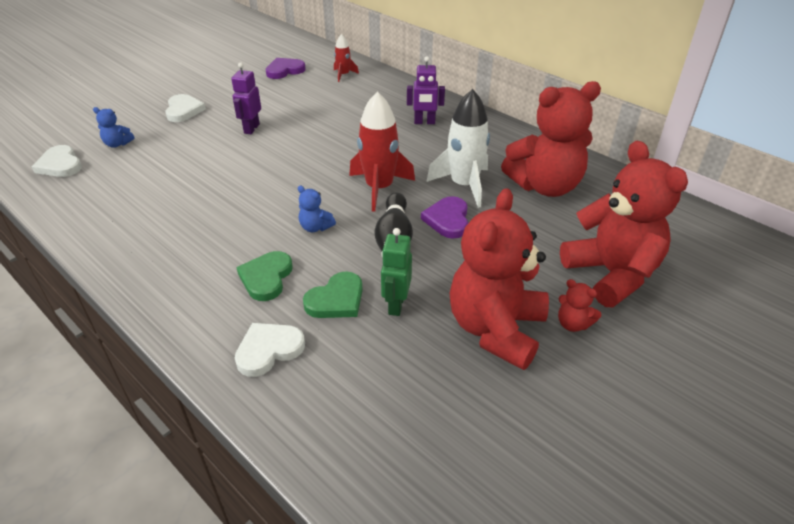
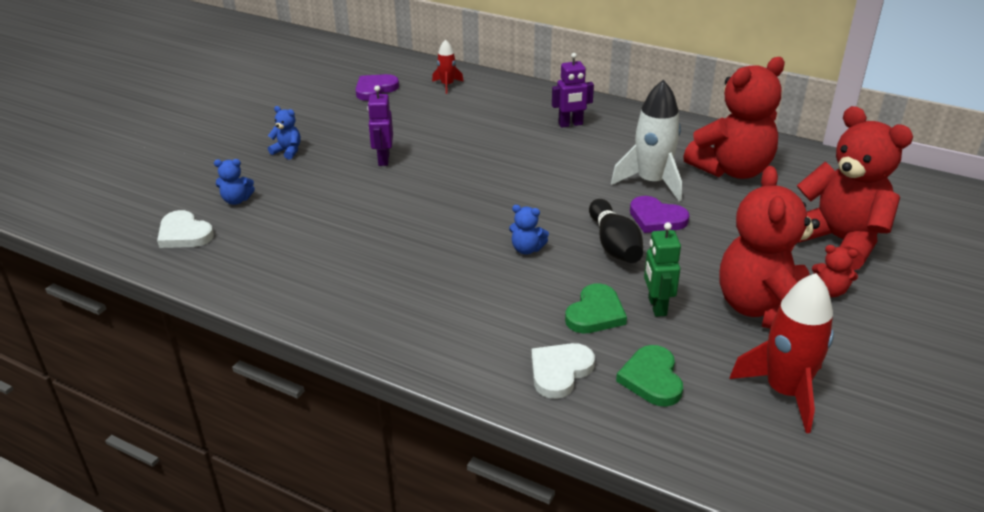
camera: 15 degrees left, 5 degrees down
white heart [165,94,206,122] -> blue teddy bear [268,106,301,159]
green heart [236,251,293,301] -> green heart moved to [616,345,683,407]
red rocket [349,92,415,212] -> red rocket moved to [729,273,834,433]
purple heart [421,196,468,239] -> purple heart turned 45 degrees counterclockwise [630,196,690,233]

